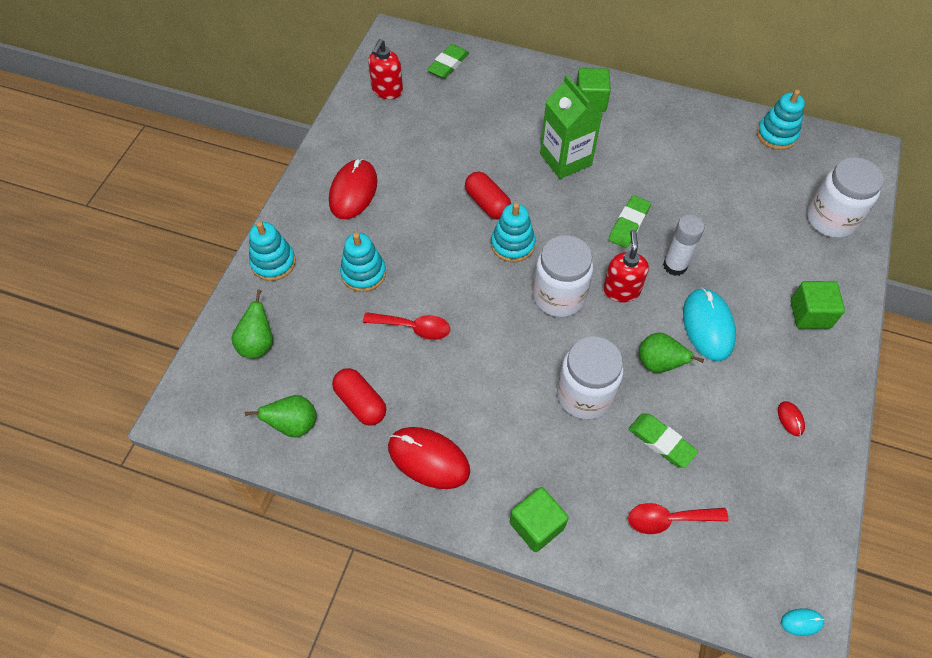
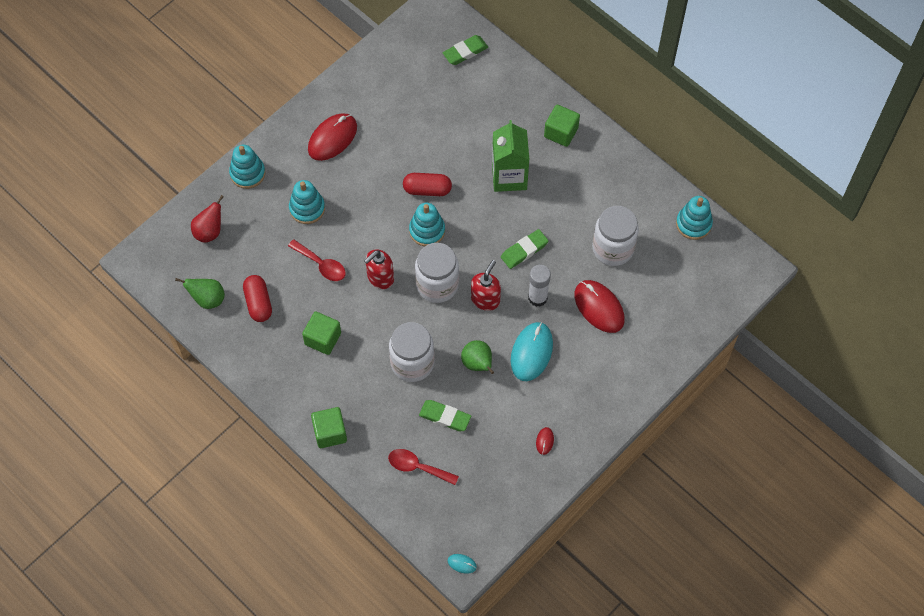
camera: 25 degrees right, 5 degrees up
green pear [231,290,273,358] -> red pear [191,195,224,243]
red soap dispenser [368,39,403,99] -> red soap dispenser moved to [364,249,394,289]
red mouse [388,427,470,489] -> red mouse moved to [574,280,625,333]
red capsule [465,172,511,219] -> red capsule turned 75 degrees counterclockwise [403,173,452,196]
green eraser [629,413,698,468] -> green eraser turned 45 degrees counterclockwise [419,400,471,431]
green cube [791,281,845,329] -> green cube moved to [302,311,341,355]
white jar [807,157,884,238] -> white jar moved to [592,206,639,266]

